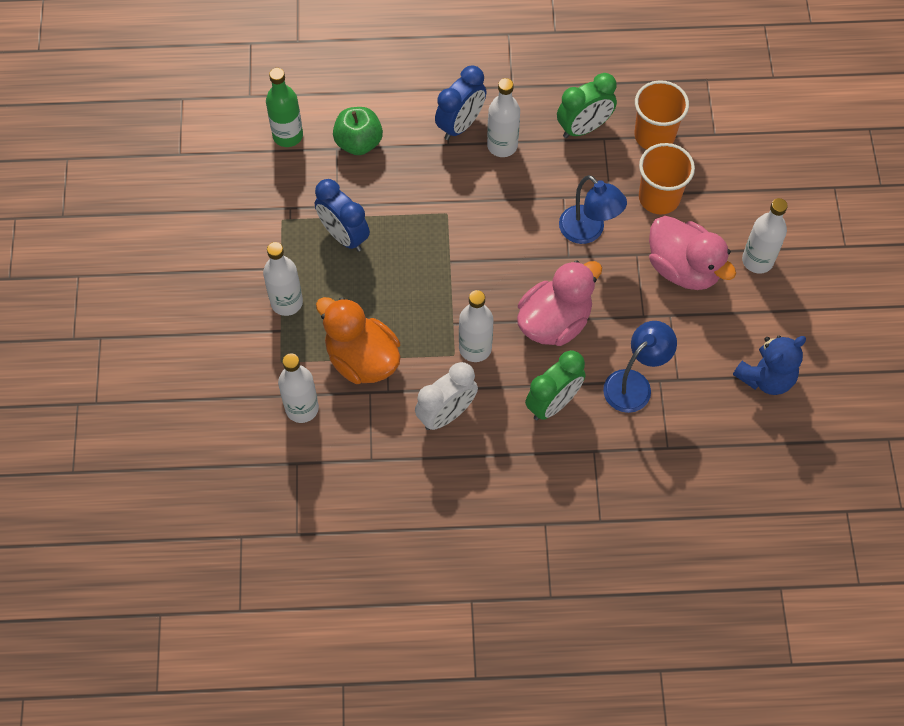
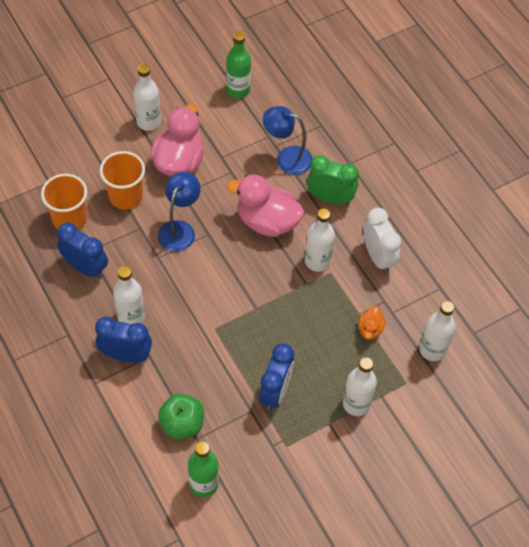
camera: 120 degrees left, 5 degrees down
orange duck [316,297,401,384] -> orange duck [359,306,386,340], size x0.48
white clock [415,362,478,430] -> white clock turned 45 degrees clockwise [363,208,401,273]
green clock [557,73,617,138] -> blue clock [57,223,108,279]
blue teddy bear [733,335,806,395] -> green bottle [226,31,251,98]

